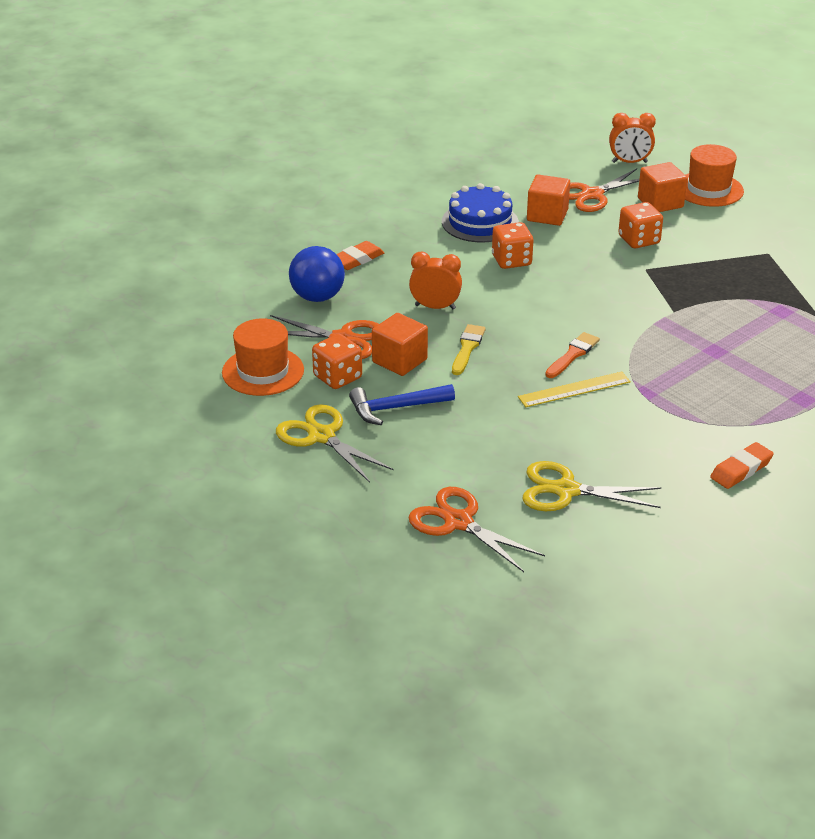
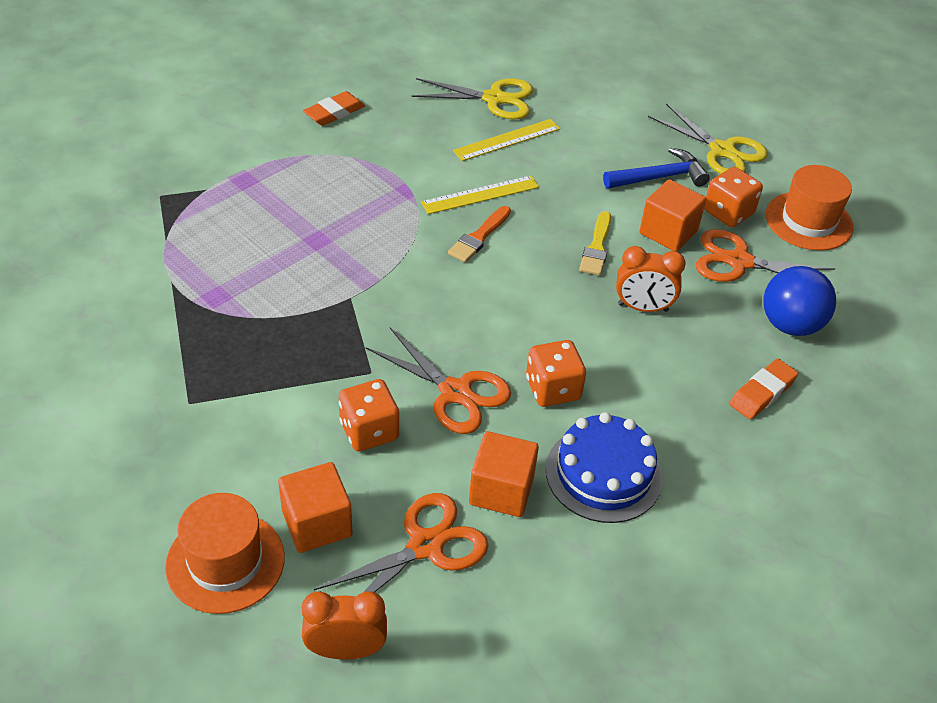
camera: 175 degrees right, 10 degrees up
orange scissors [408,487,545,572] -> orange scissors moved to [366,328,511,434]
none -> yellow ruler [453,119,560,161]

